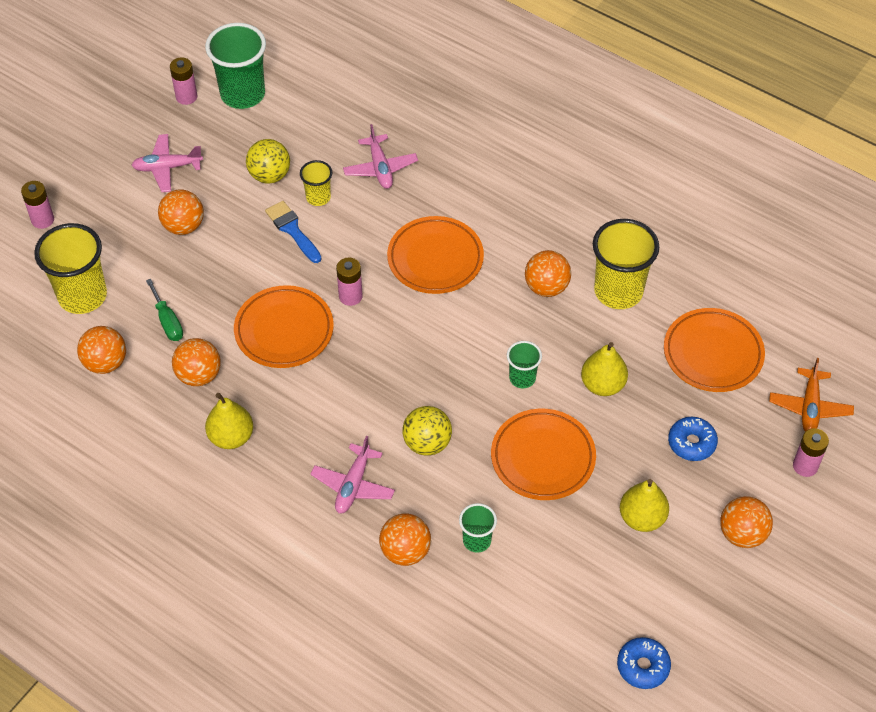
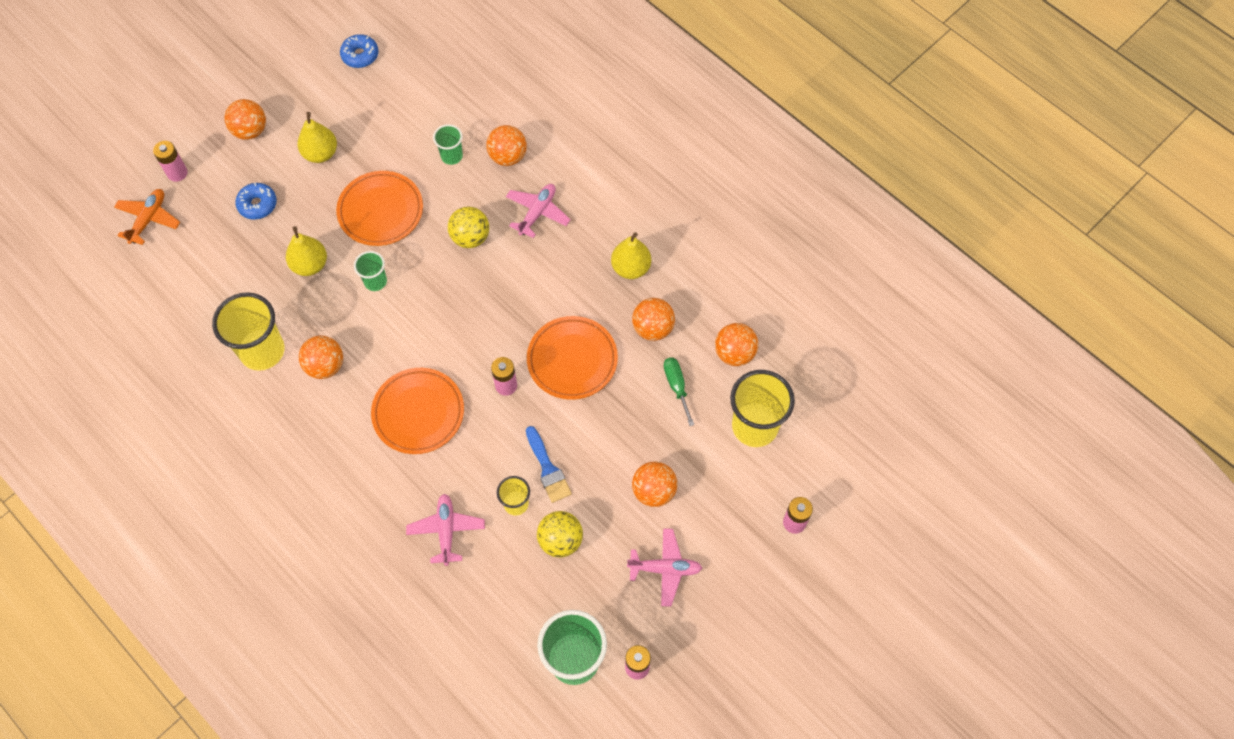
camera: 170 degrees left, 10 degrees up
orange plate [664,308,765,392] -> none

